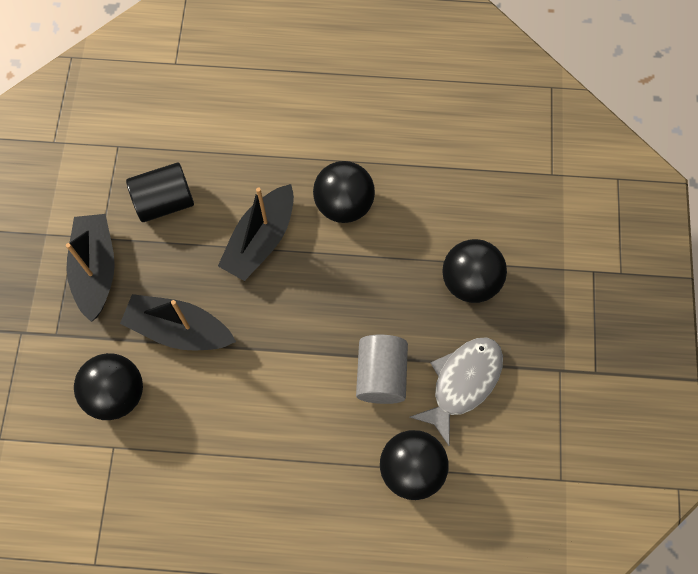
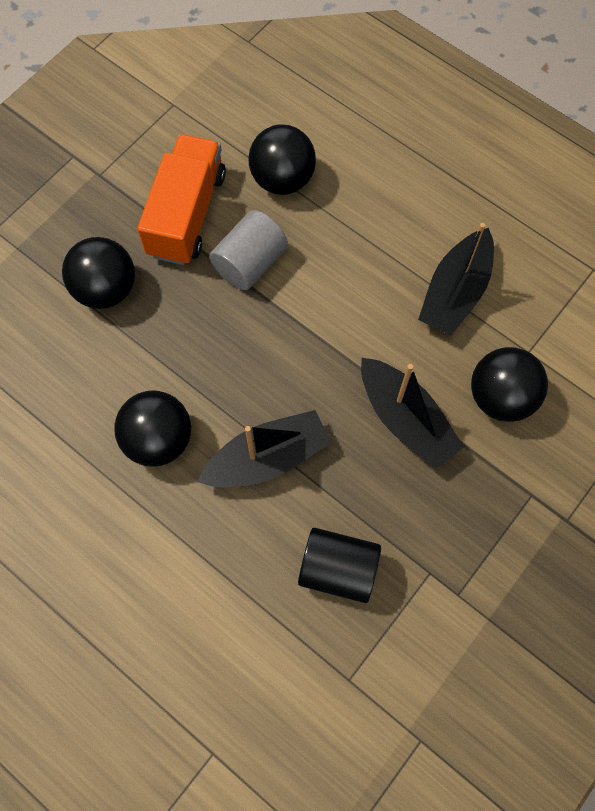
camera: 145 degrees left, 0 degrees up
black boat [66,214,115,322] -> black boat moved to [418,223,494,336]
grey fish [410,337,503,446] -> orange truck [137,134,226,265]

